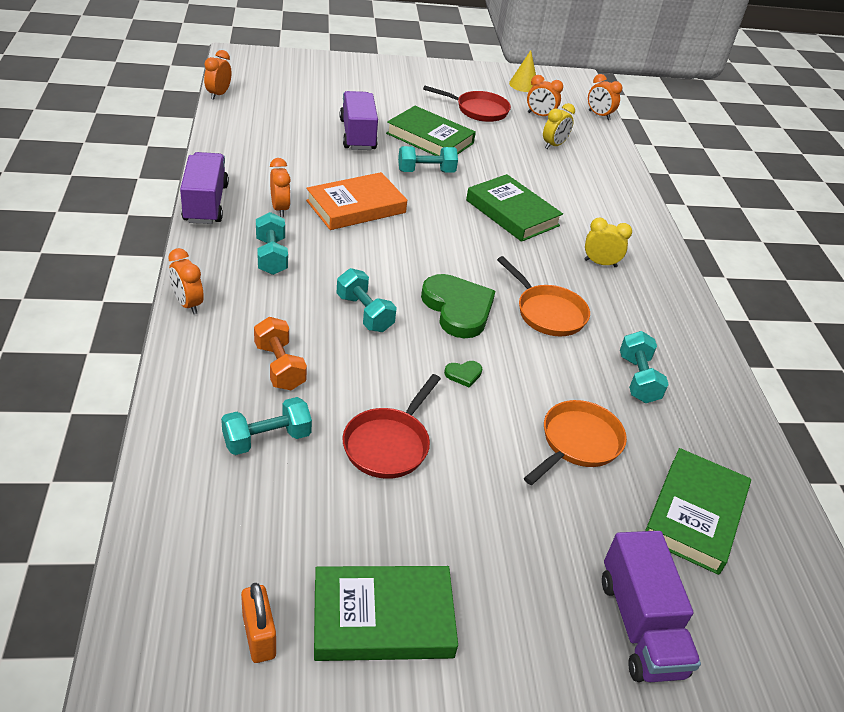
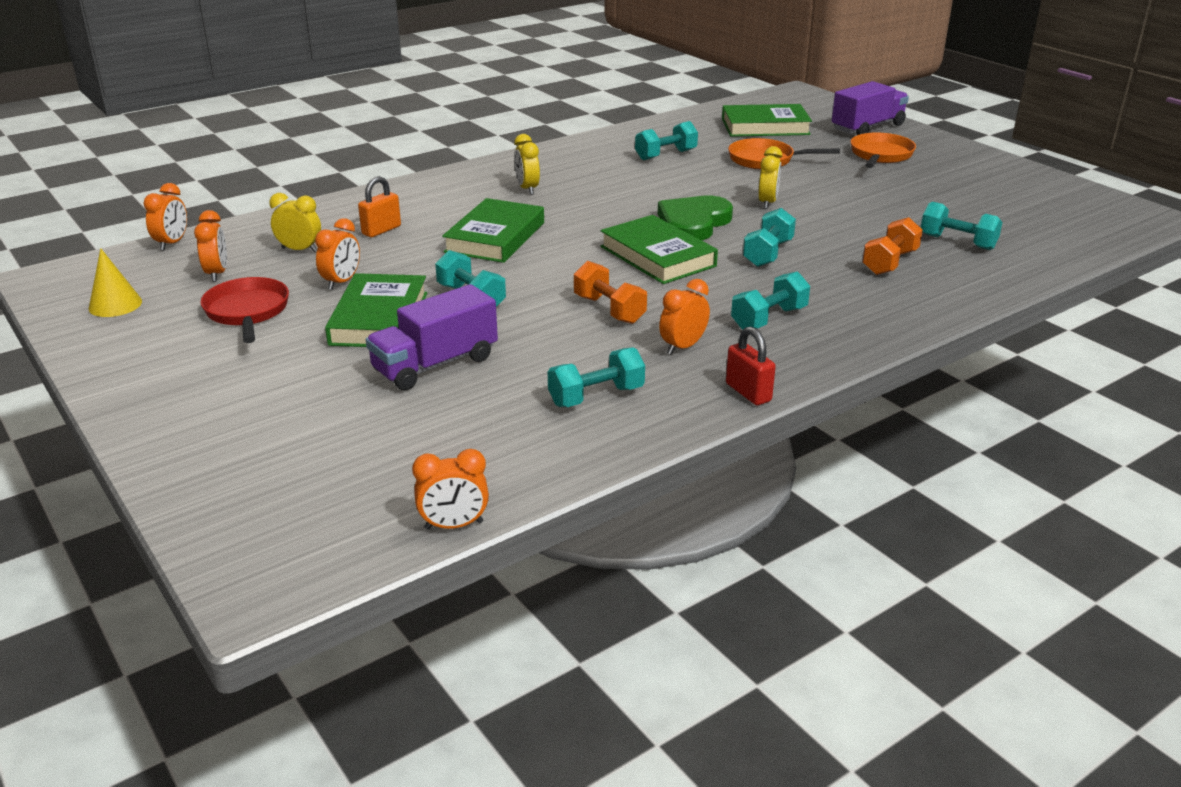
camera: 115 degrees left, 10 degrees down
orange clock [168,248,204,314] -> orange clock moved to [315,218,360,290]
purple truck [180,152,229,224] -> red padlock [726,326,776,405]
orange padlock [241,583,276,663] -> orange padlock moved to [358,176,401,237]
orange book [306,172,407,230] -> orange dumbbell [574,261,647,324]
green book [314,566,458,661] -> green book moved to [601,215,718,284]
red pan [342,374,441,479] -> none
green heart [444,361,482,388] -> yellow clock [758,146,782,209]
orange pan [497,256,590,336] -> orange pan moved to [850,133,916,168]
none -> turquoise dumbbell [548,347,645,407]

